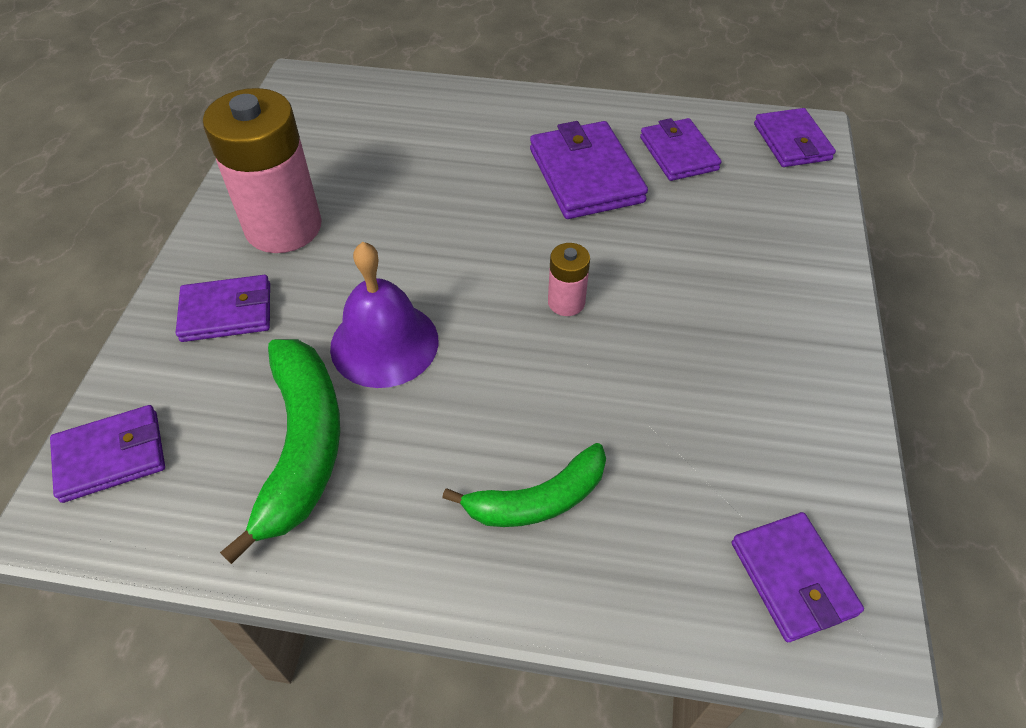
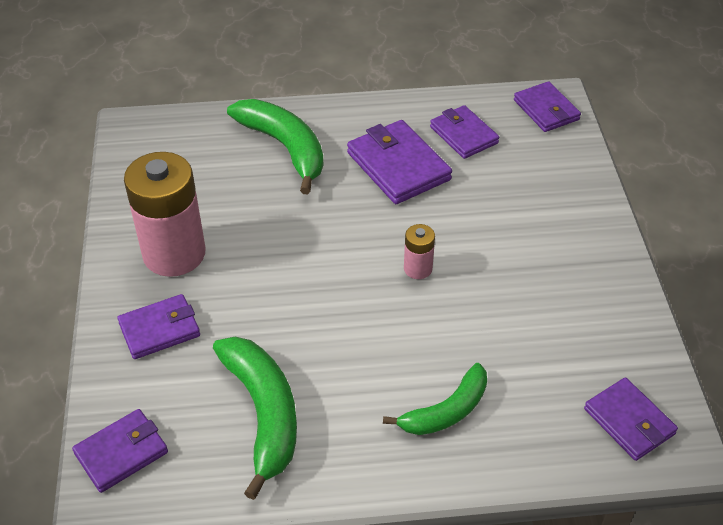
camera: 15 degrees left, 5 degrees down
purple bell [330,242,439,388] -> none
none -> green banana [227,99,323,194]

